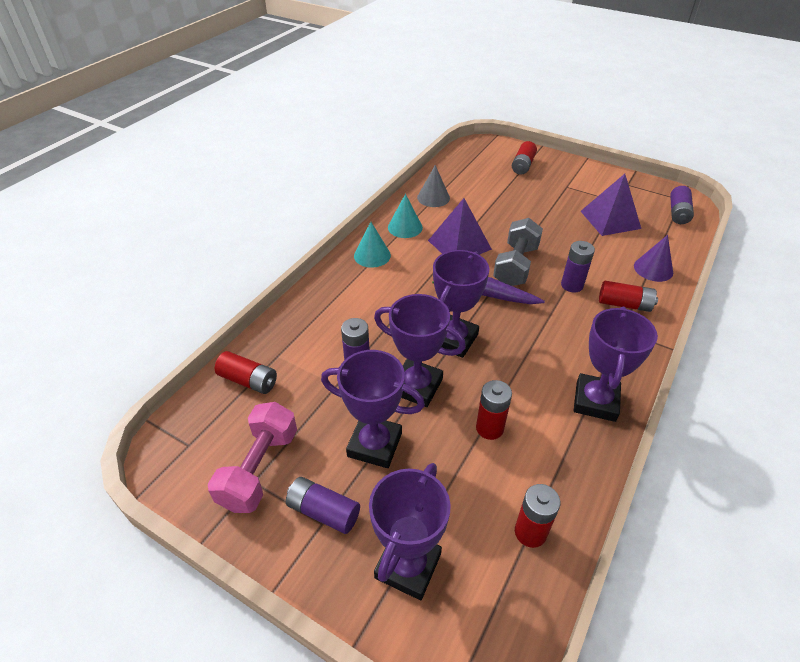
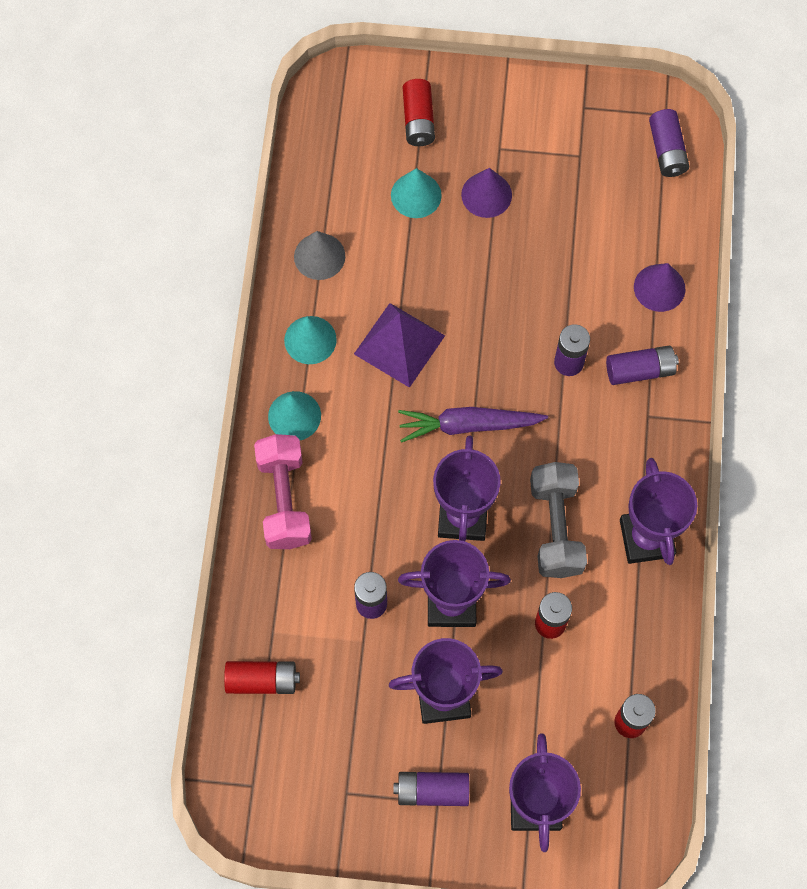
camera: 25 degrees left, 25 degrees up
pink dumbbell [208,402,297,513] -> pink dumbbell moved to [254,434,312,549]
grey dumbbell [493,218,543,286] -> grey dumbbell moved to [530,462,587,578]
purple pyramid [581,174,641,236] -> none
red battery [599,281,658,312] -> purple battery [606,346,679,385]
none -> turquoise cone [391,168,442,218]
none -> purple cone [461,168,512,218]

